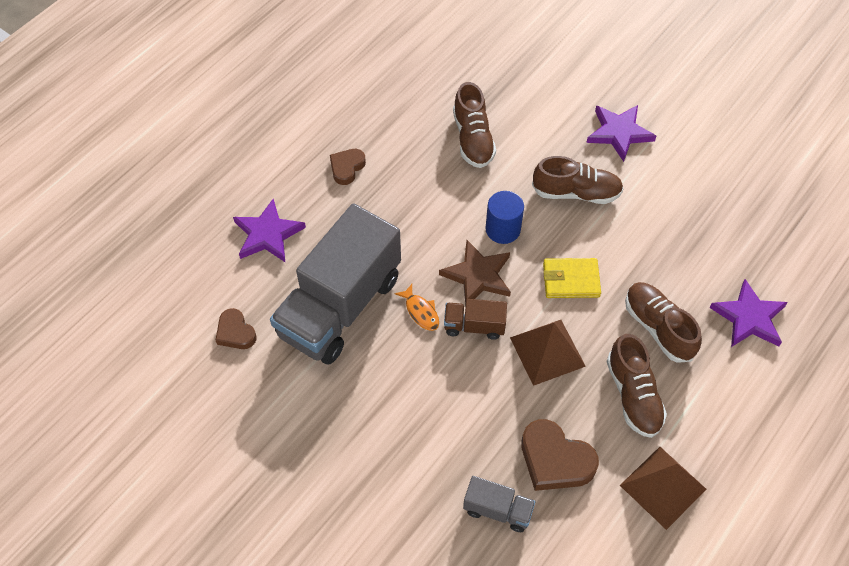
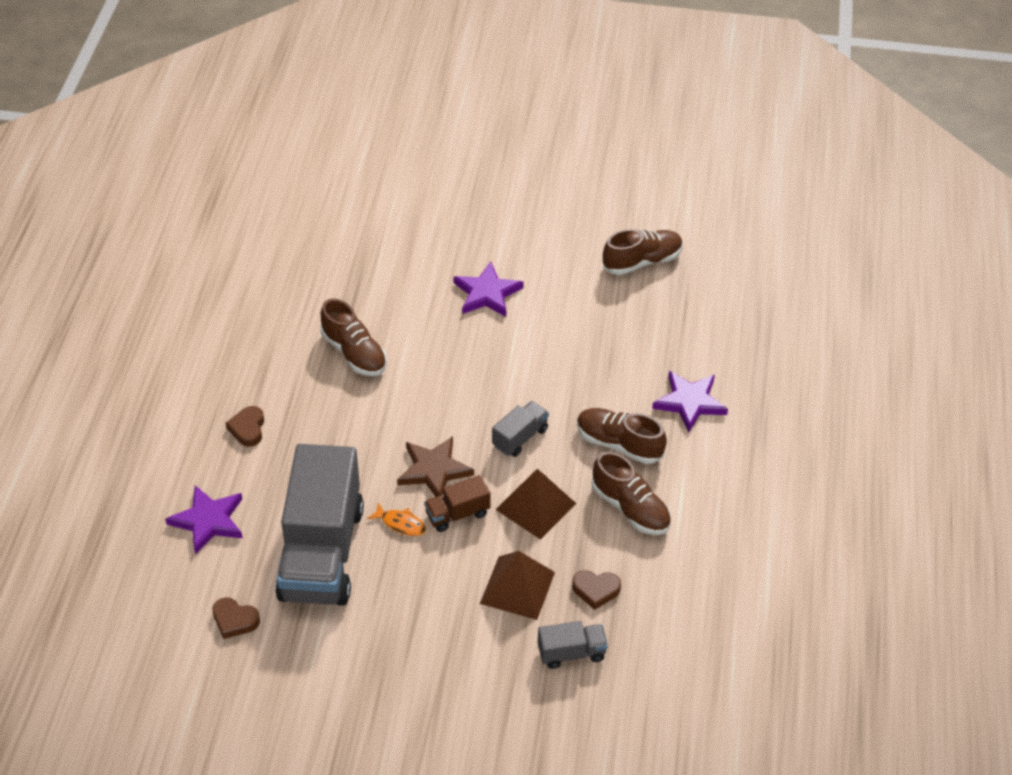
camera: 30 degrees left, 10 degrees down
blue cylinder [485,191,524,244] -> none
brown heart [521,419,599,491] -> brown heart [572,570,621,610], size x0.60
brown shoe [532,156,624,204] -> brown shoe moved to [603,229,683,275]
yellow wallet [543,258,601,298] -> grey truck [492,401,549,457]
brown pyramid [620,447,707,530] -> brown pyramid moved to [480,551,555,620]

